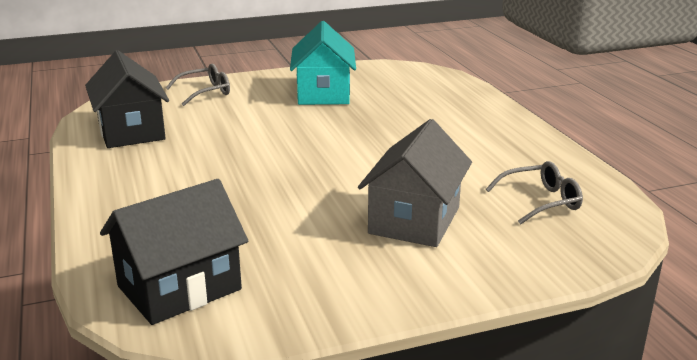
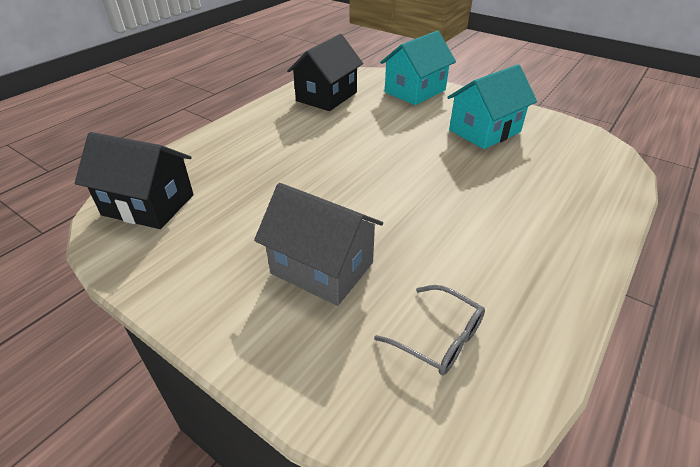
camera: 55 degrees right, 15 degrees up
grey glasses [166,63,230,106] -> turquoise house [380,31,456,105]
grey house [358,119,472,247] -> grey house turned 45 degrees clockwise [254,183,383,306]

